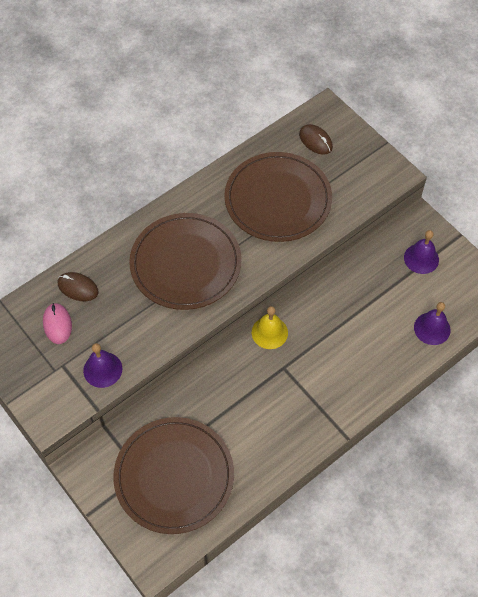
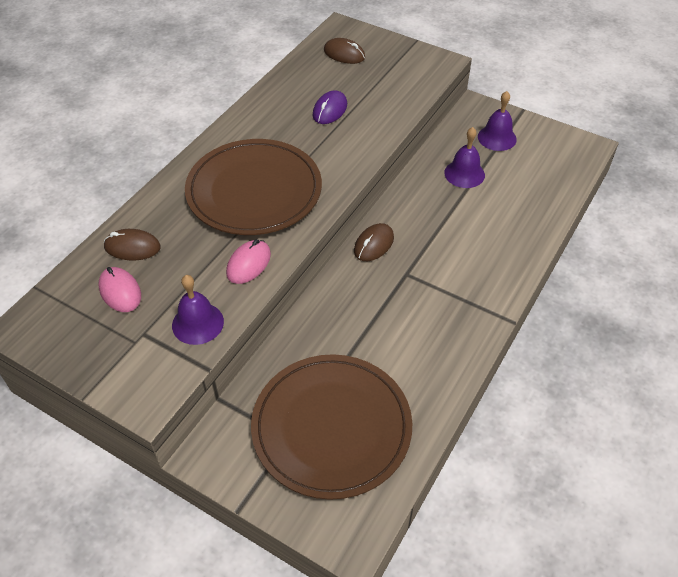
camera: 20 degrees left, 10 degrees down
brown plate [224,152,332,242] -> purple mouse [313,90,347,124]
yellow bell [252,306,288,349] -> brown mouse [354,223,394,261]
purple bell [414,302,451,345] -> purple bell moved to [444,127,485,188]
none -> pink mouse [226,239,271,284]

